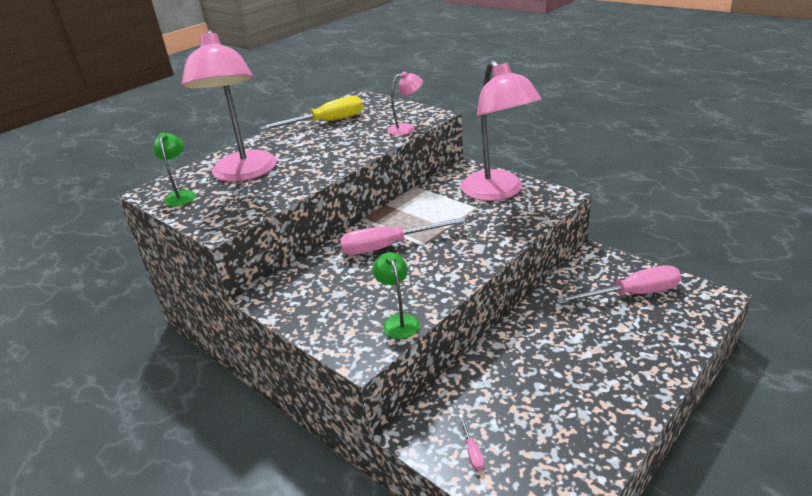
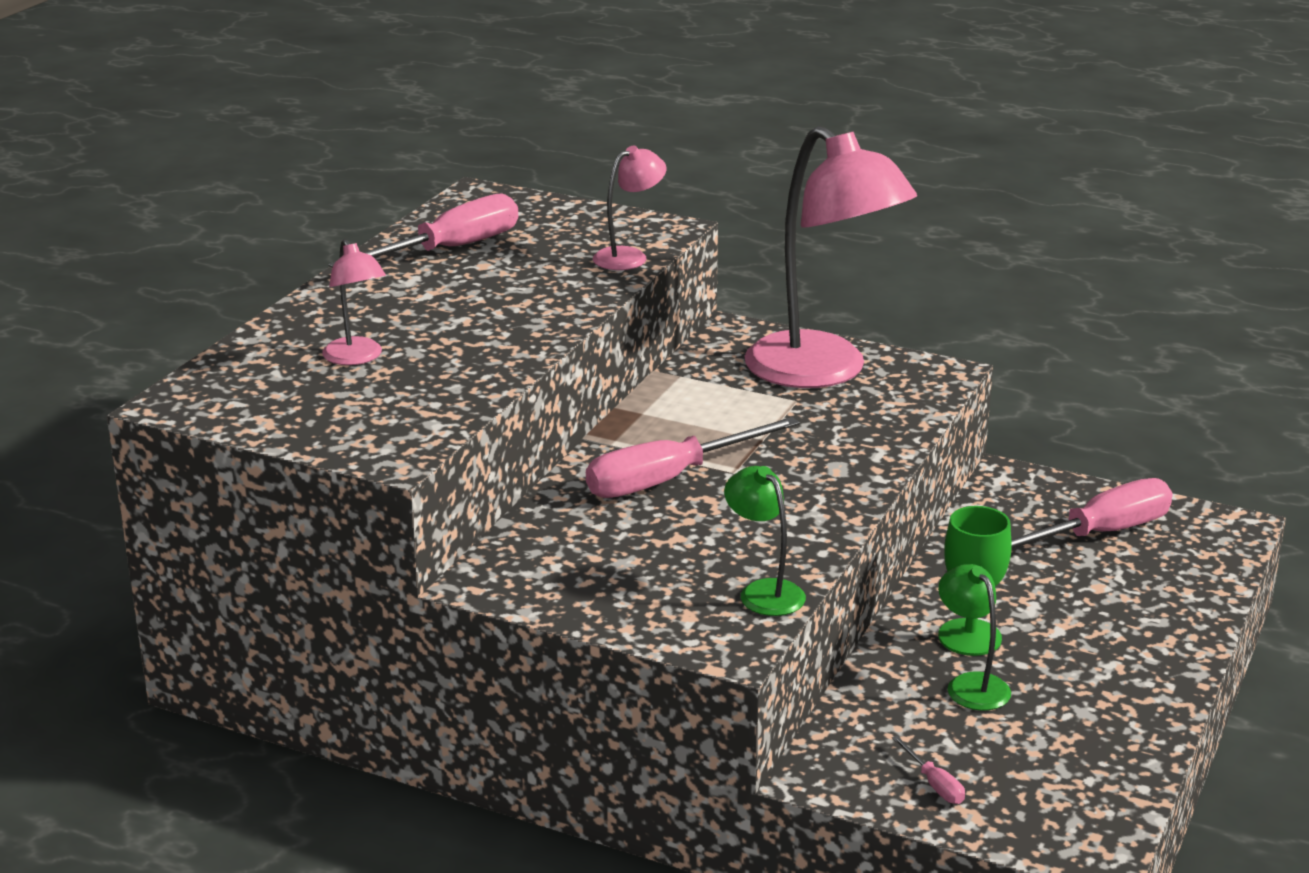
camera: 20 degrees left, 5 degrees down
green lamp [154,133,196,207] -> green lamp moved to [938,564,1011,710]
pink lamp [182,30,277,182] -> pink lamp [322,239,386,365], size x0.45
yellow screwdriver [260,96,363,130] -> pink screwdriver [328,193,518,268]
none -> green goblet [938,506,1012,656]

